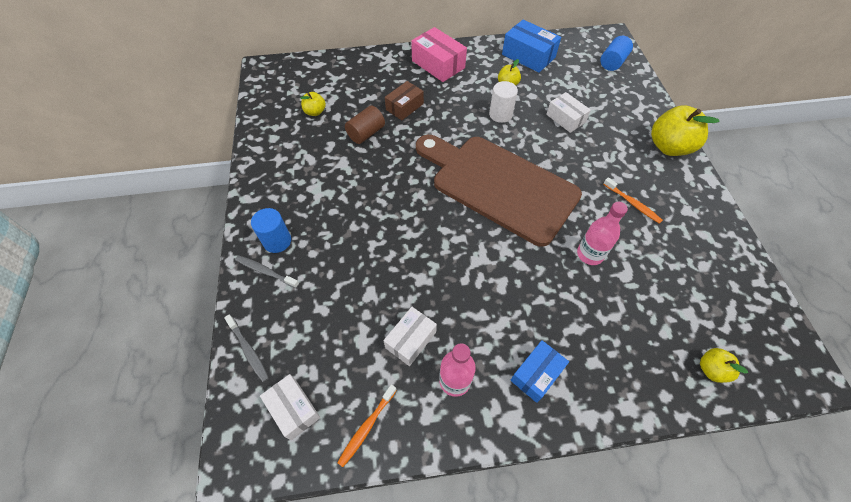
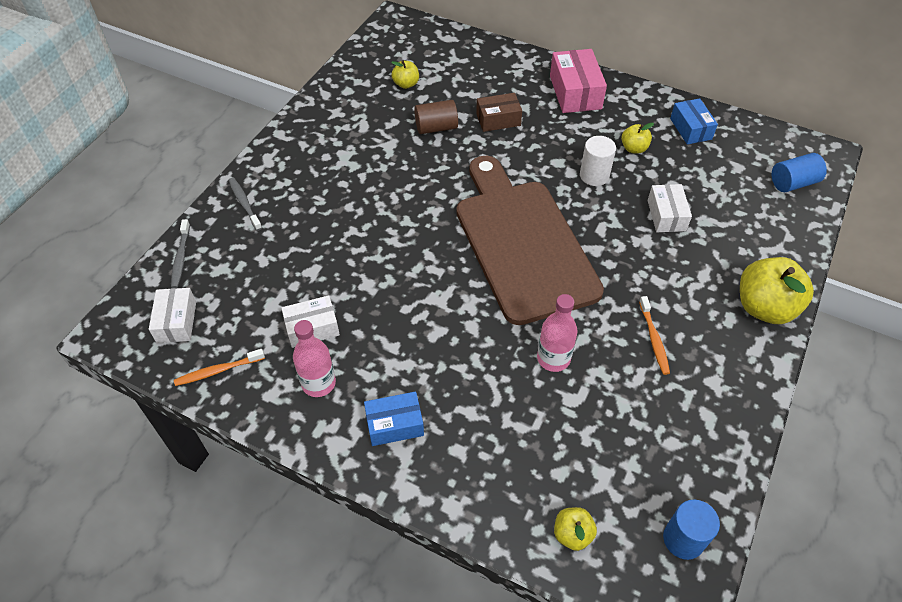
camera: 35 degrees right, 5 degrees down
blue cylinder [251,208,291,253] -> blue cylinder moved to [663,500,720,560]
blue box [502,20,561,73] -> blue box [670,98,718,145], size x0.66

